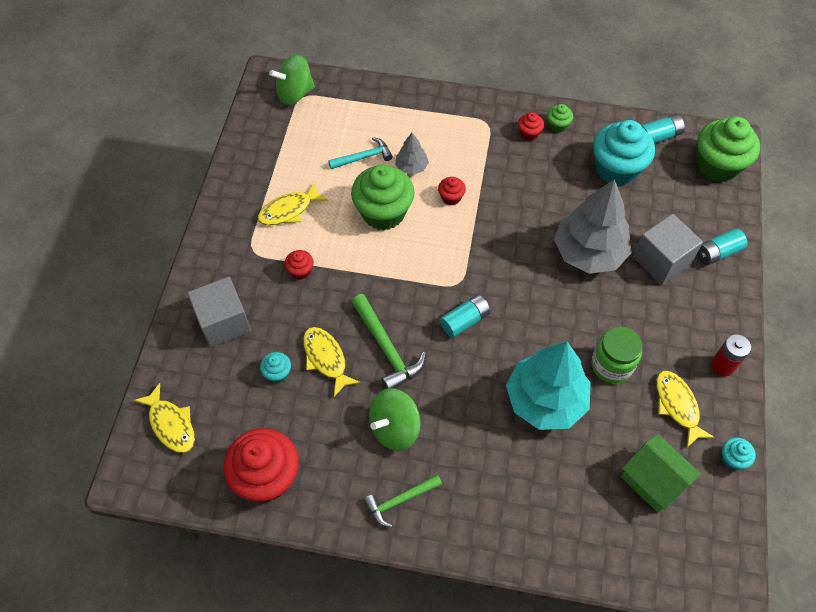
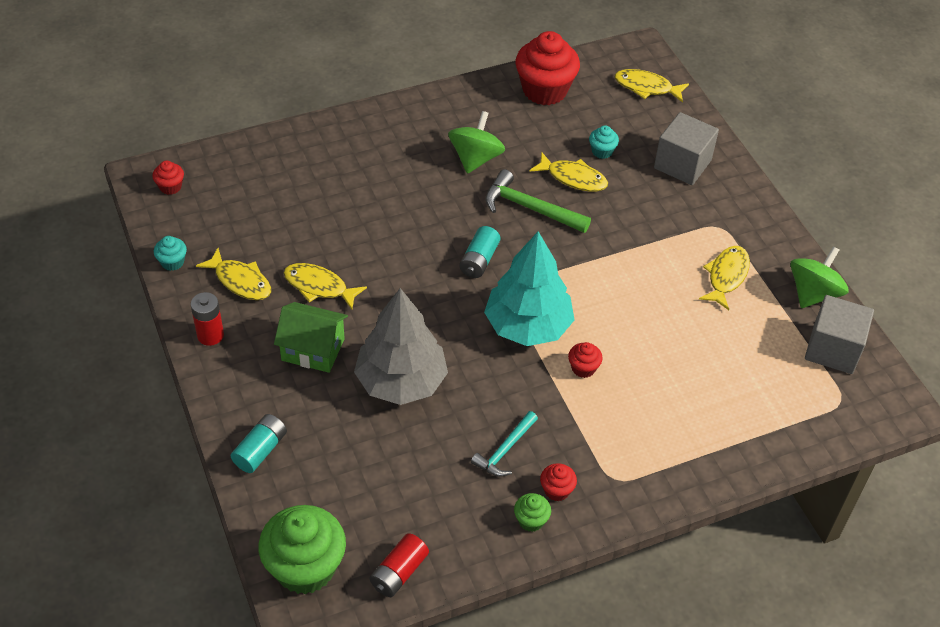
camera: 145 degrees right, 10 degrees down
green spinning top [269,54,315,105] -> green spinning top moved to [790,246,849,308]
red cupcake [285,250,314,280] -> red cupcake moved to [152,161,184,195]
turquoise hammer [328,137,393,169] -> turquoise hammer moved to [471,411,538,477]
green cupcake [351,164,414,230] -> none
green hammer [364,474,442,527] -> none
grey tree [395,133,429,175] -> none
turquoise tree [506,342,591,430] -> turquoise tree moved to [484,231,575,346]
green jar [591,326,642,383] -> yellow fish [284,263,367,309]
turquoise cupcake [593,120,655,186] -> none
green house [621,434,701,513] -> green house moved to [274,302,348,373]
grey cube [633,214,703,285] -> grey cube moved to [805,295,874,374]
turquoise battery [641,114,685,143] -> red battery [370,533,429,597]

